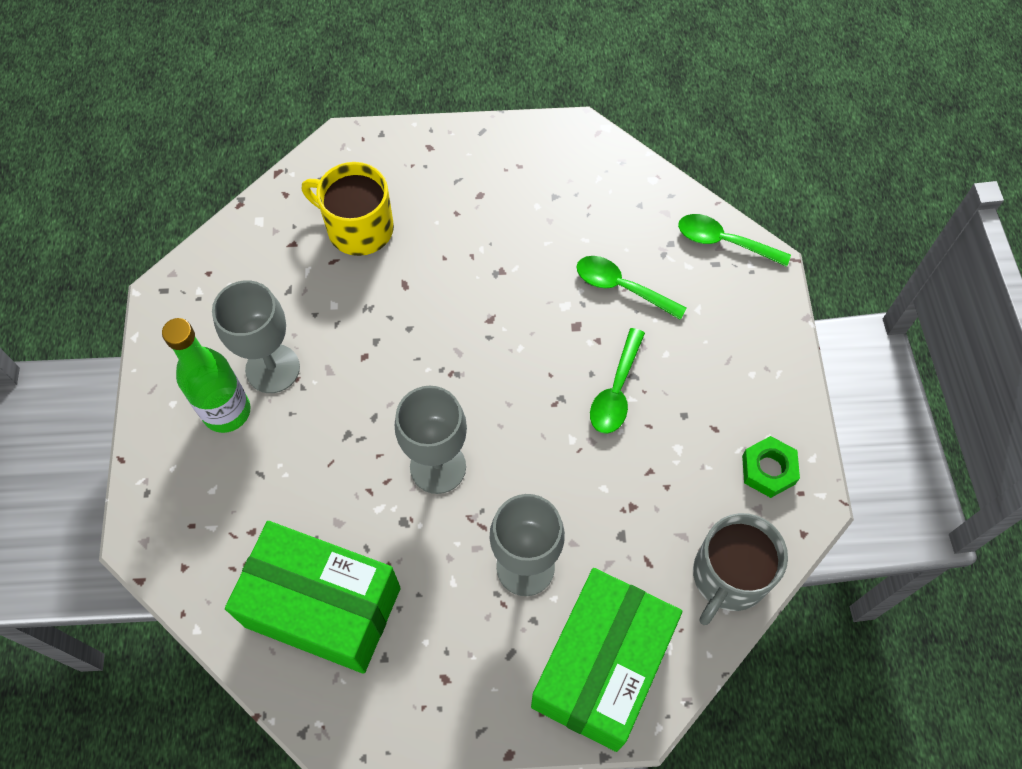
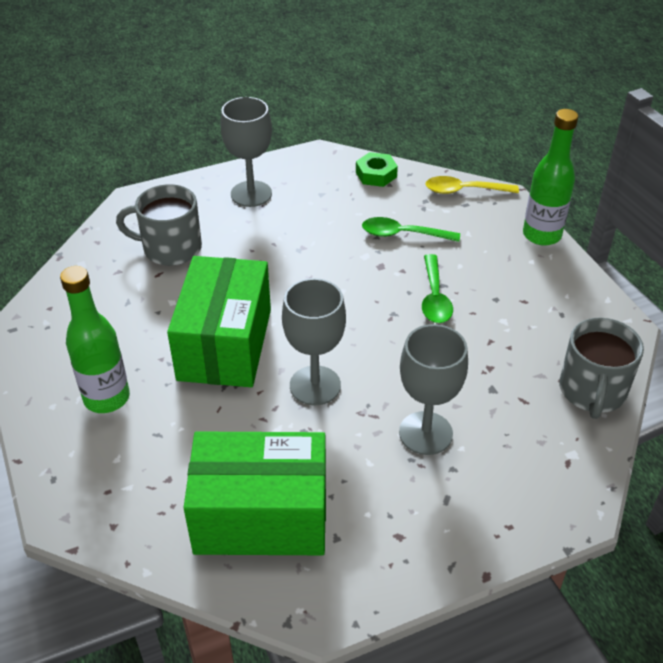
camera: 20 degrees left, 20 degrees down
grey goblet [212,280,300,393] -> grey goblet moved to [221,97,272,207]
yellow mug [302,162,394,256] -> grey mug [116,184,202,266]
green box [531,568,682,752] -> green box moved to [167,256,271,387]
green spoon [678,214,791,267] -> yellow spoon [426,176,519,194]
green nut [742,436,800,498] -> green nut moved to [356,152,398,187]
none -> green bottle [523,109,578,246]

